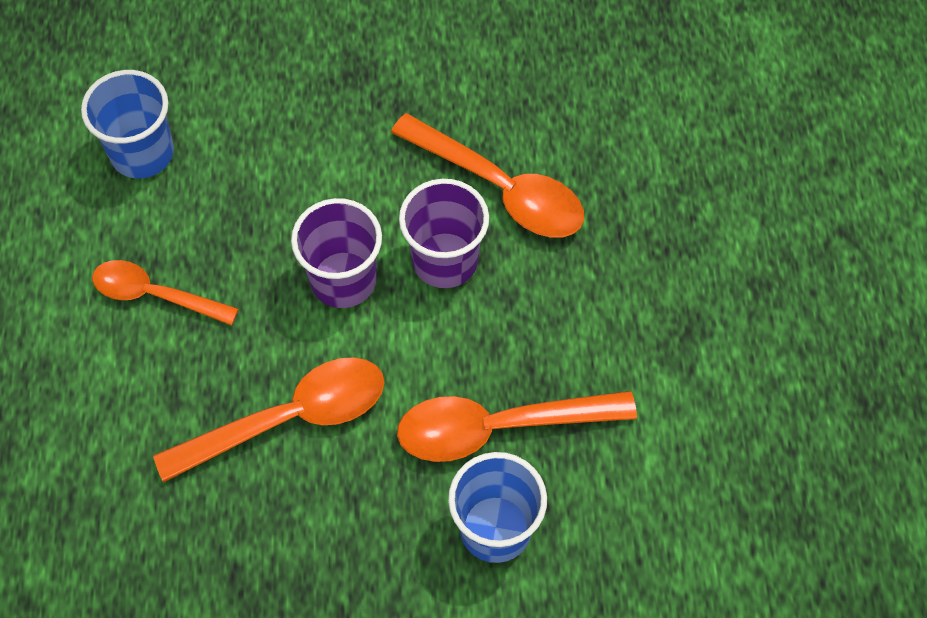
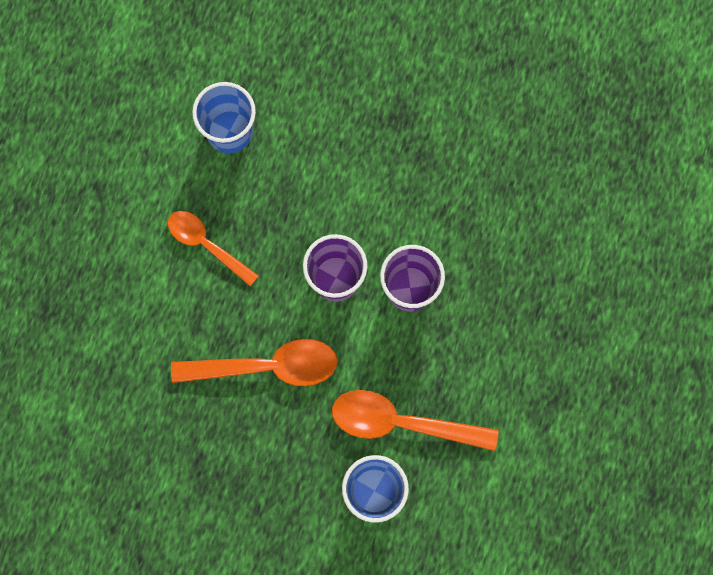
camera: 20 degrees right, 15 degrees up
orange spoon [391,113,584,238] -> none

